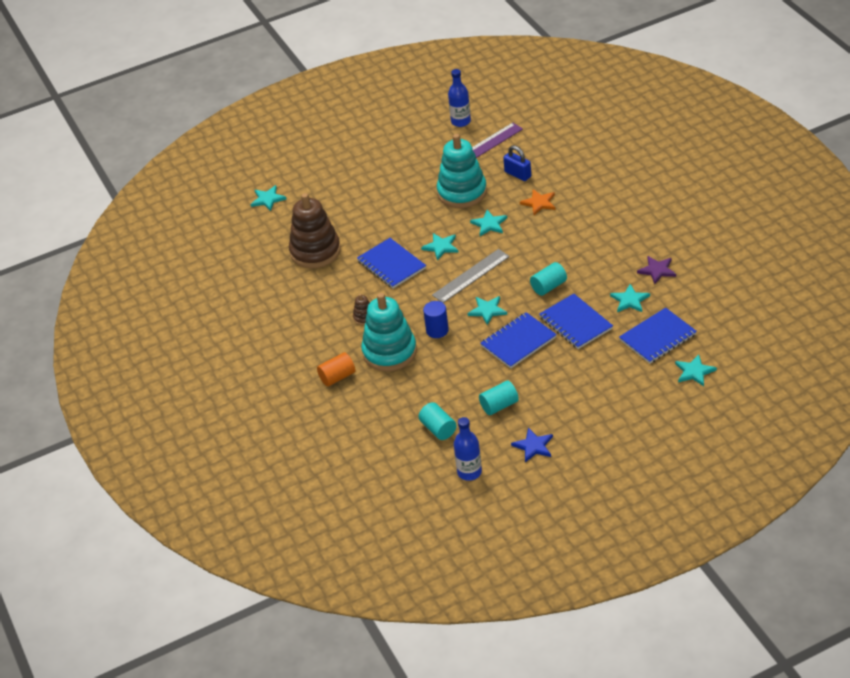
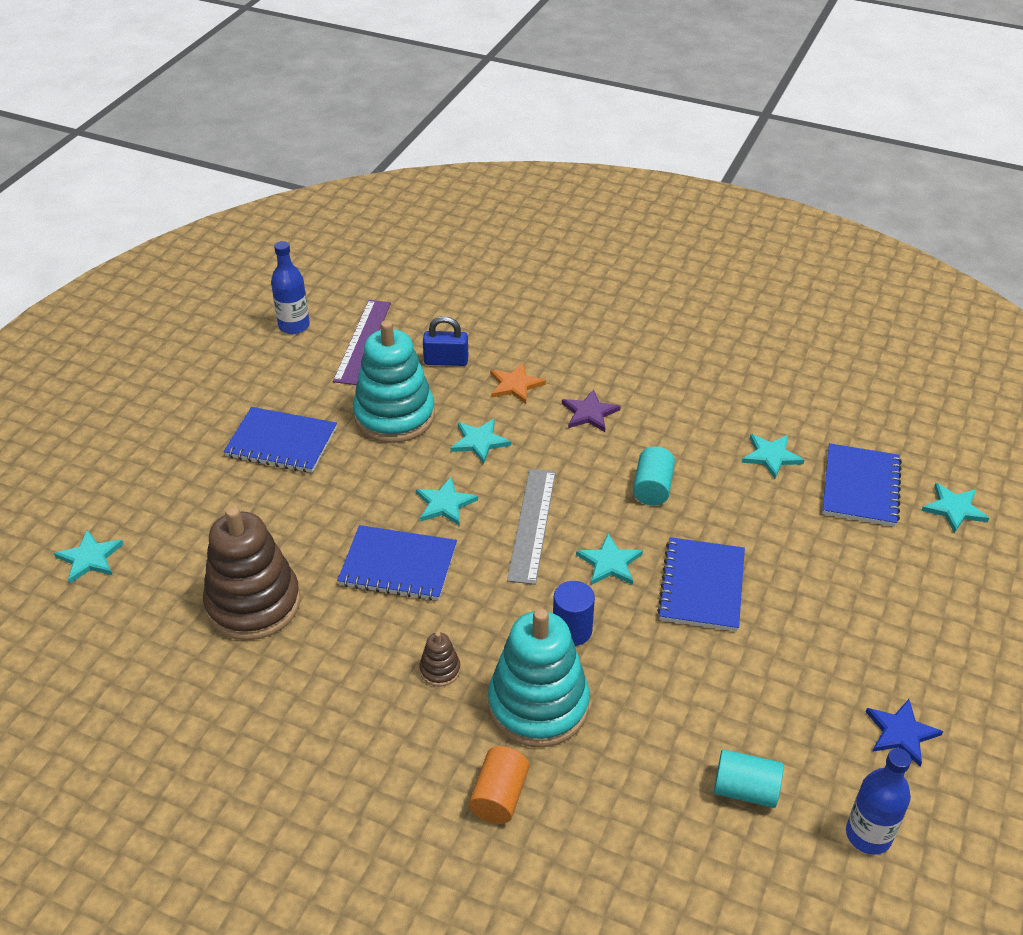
camera: 45 degrees left, 0 degrees up
turquoise cylinder [479,381,519,415] -> none
blue notebook [539,294,613,349] -> blue notebook moved to [223,407,337,473]
purple star [637,256,676,284] -> purple star moved to [562,389,621,432]

